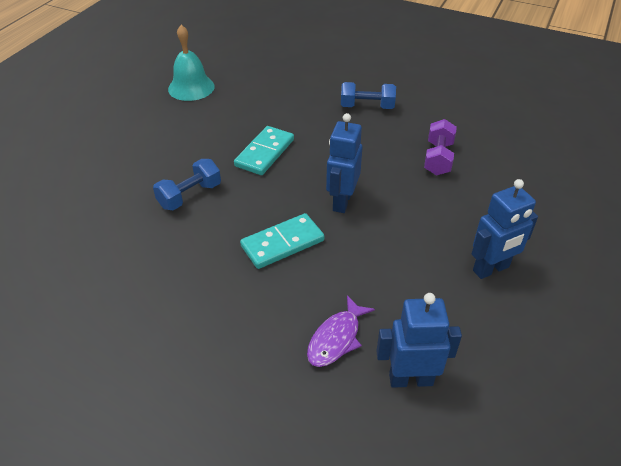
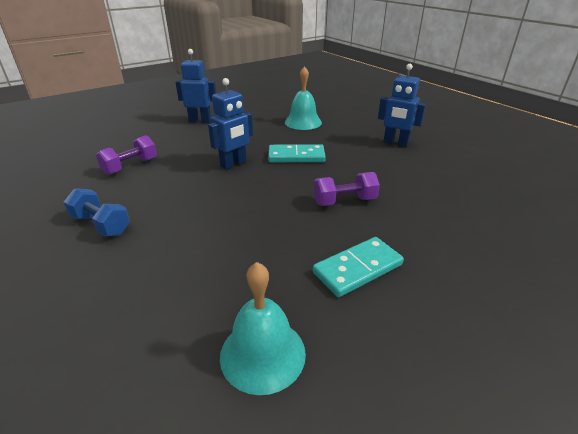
camera: 150 degrees left, 10 degrees down
blue dumbbell [153,159,221,210] -> purple dumbbell [314,172,380,206]
turquoise domino [234,126,294,175] -> turquoise domino moved to [313,237,404,297]
purple fish [307,295,375,367] -> turquoise bell [285,66,322,130]
blue robot [376,293,462,388] -> blue robot moved to [378,64,426,147]

